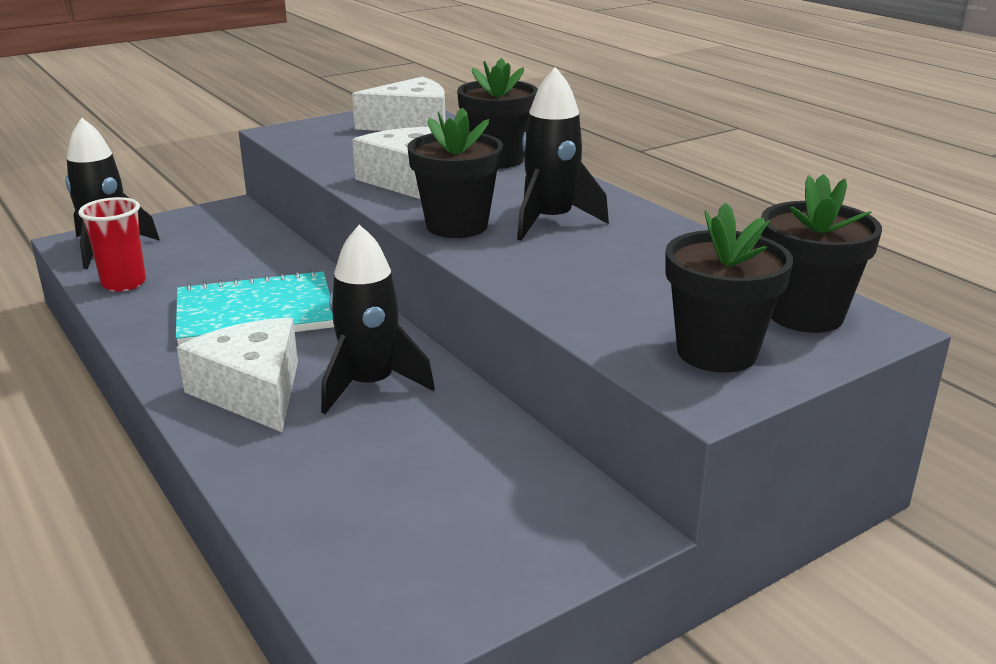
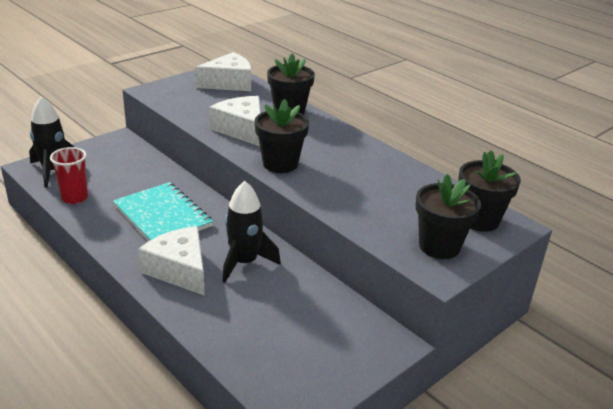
camera: 10 degrees left, 5 degrees up
turquoise notebook [176,270,334,346] -> turquoise notebook turned 75 degrees clockwise [113,182,213,241]
black rocket [517,67,609,240] -> none

